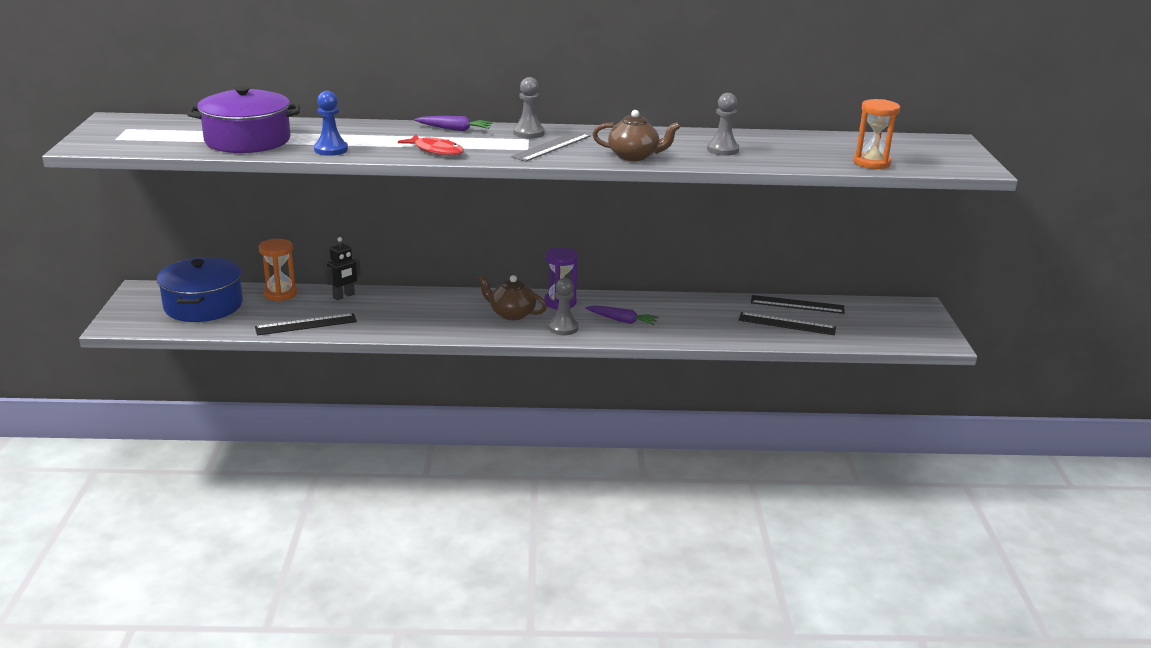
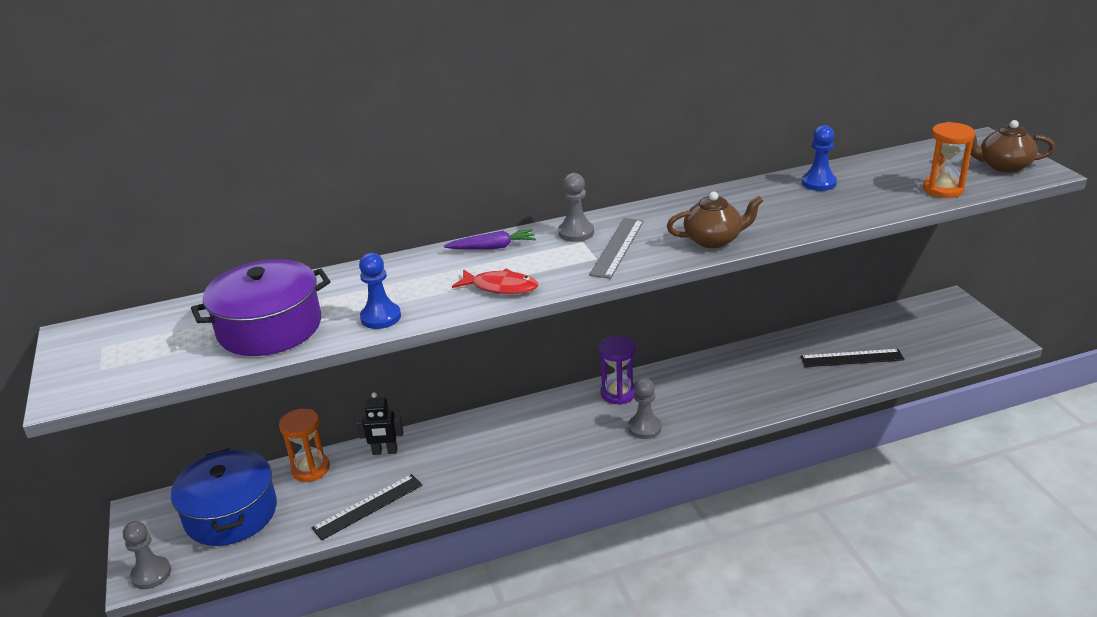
camera: 15 degrees left, 5 degrees up
black robot [325,237,361,300] -> black robot turned 60 degrees clockwise [356,392,403,455]
brown teapot [477,275,547,320] -> brown teapot moved to [970,120,1055,173]
purple carrot [585,306,659,325] -> none
grey pawn [707,93,739,156] -> grey pawn moved to [123,521,171,589]
black ruler [751,295,845,314] -> none
none -> blue pawn [802,125,837,191]

